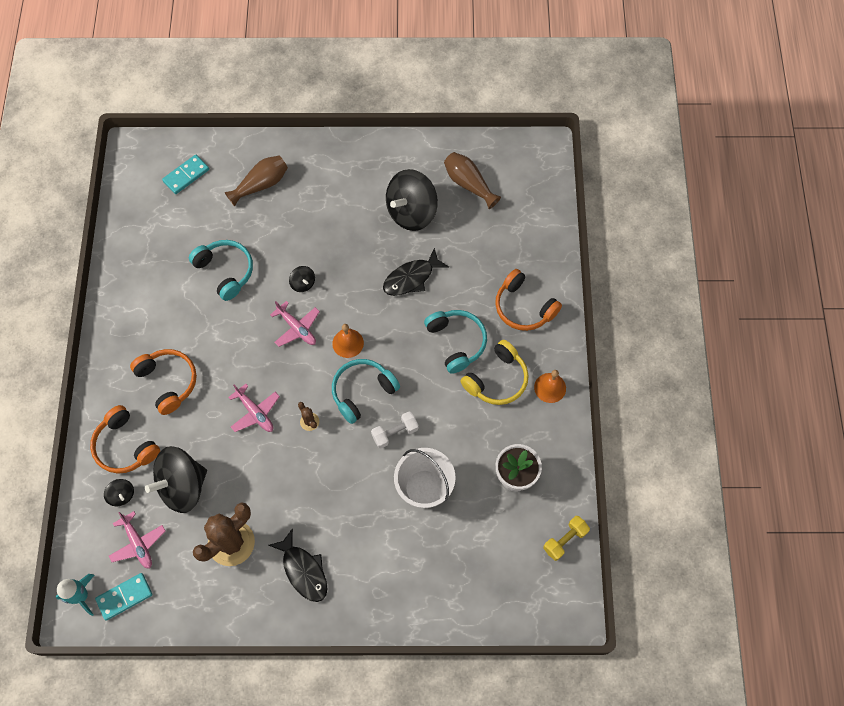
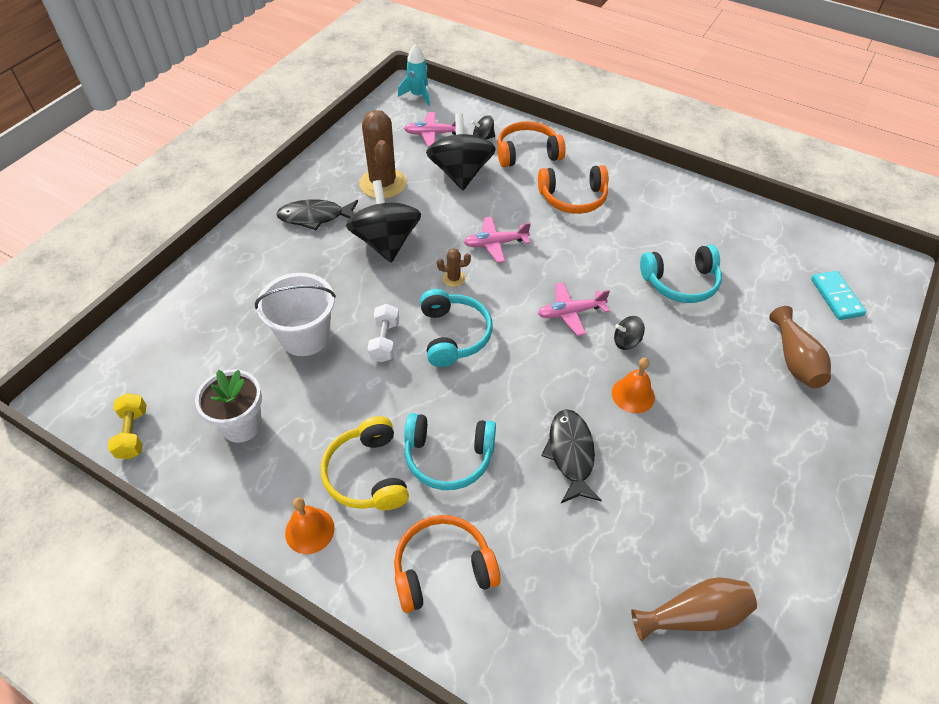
camera: 120 degrees right, 15 degrees down
turquoise domino [95,573,153,621] -> none
orange bell [332,324,364,358] -> orange bell moved to [612,358,655,413]
black spinning top [386,169,438,231] -> black spinning top moved to [346,180,421,262]

